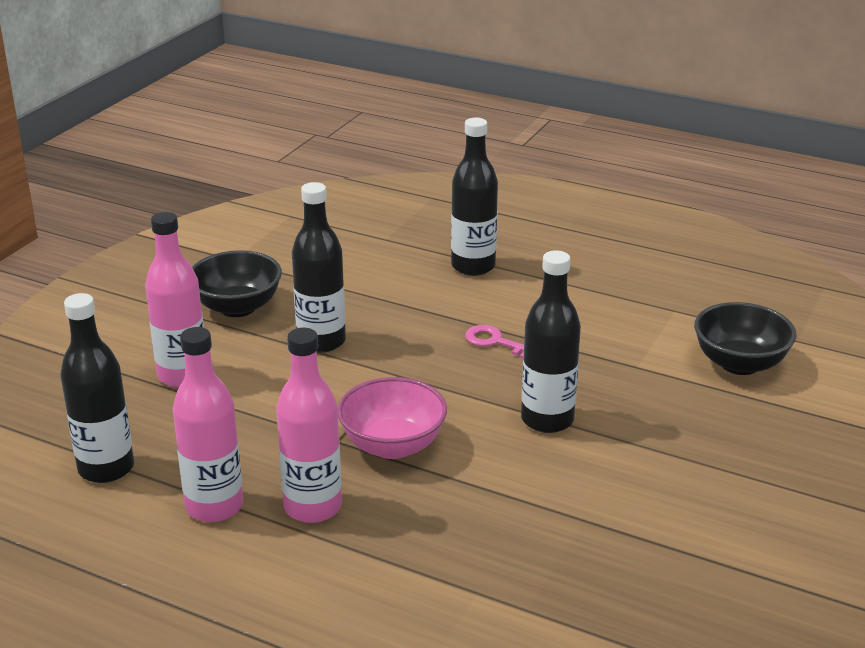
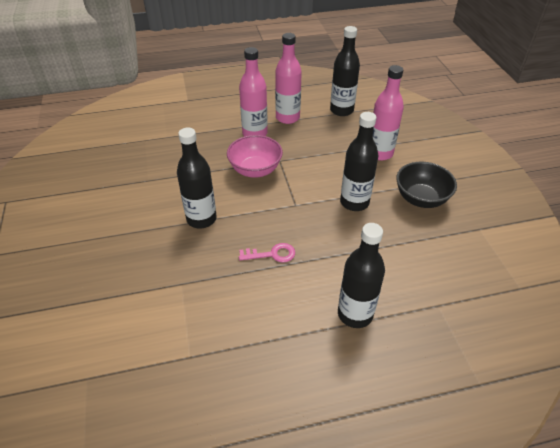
camera: 140 degrees right, 15 degrees up
black bowl [694,302,797,375] -> none

